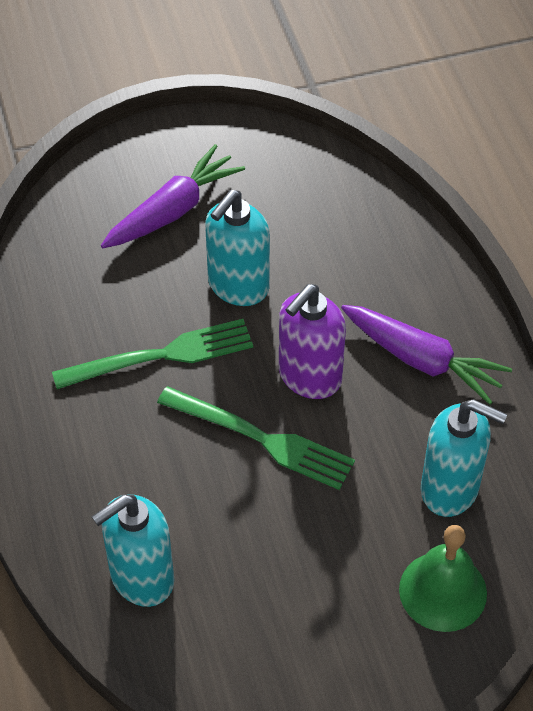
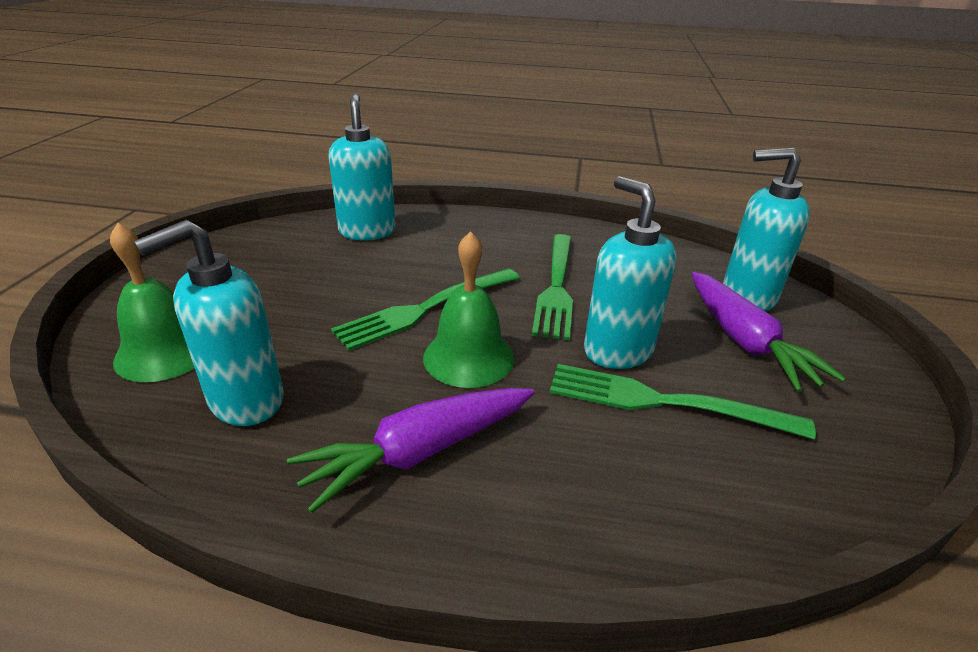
camera: 115 degrees right, 20 degrees down
purple soap dispenser [279,284,346,399] -> green bell [423,231,514,388]
none -> green fork [550,364,816,439]
none -> turquoise soap dispenser [723,148,810,311]

